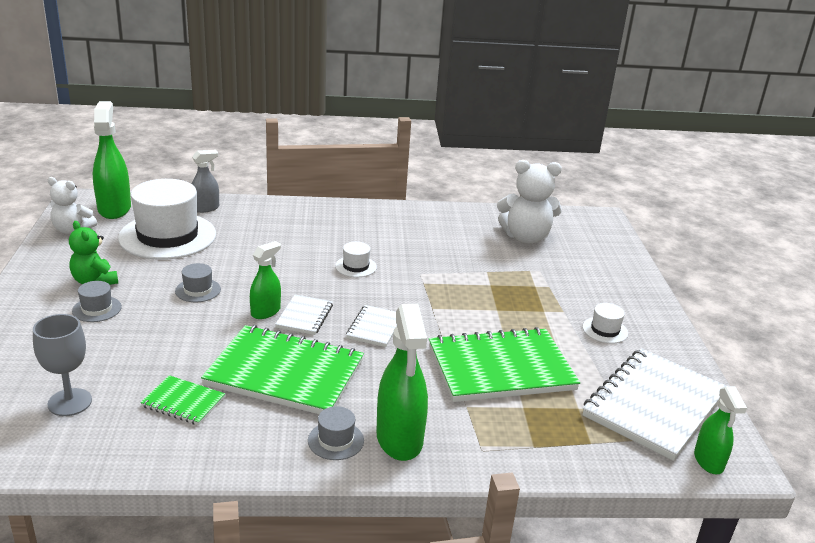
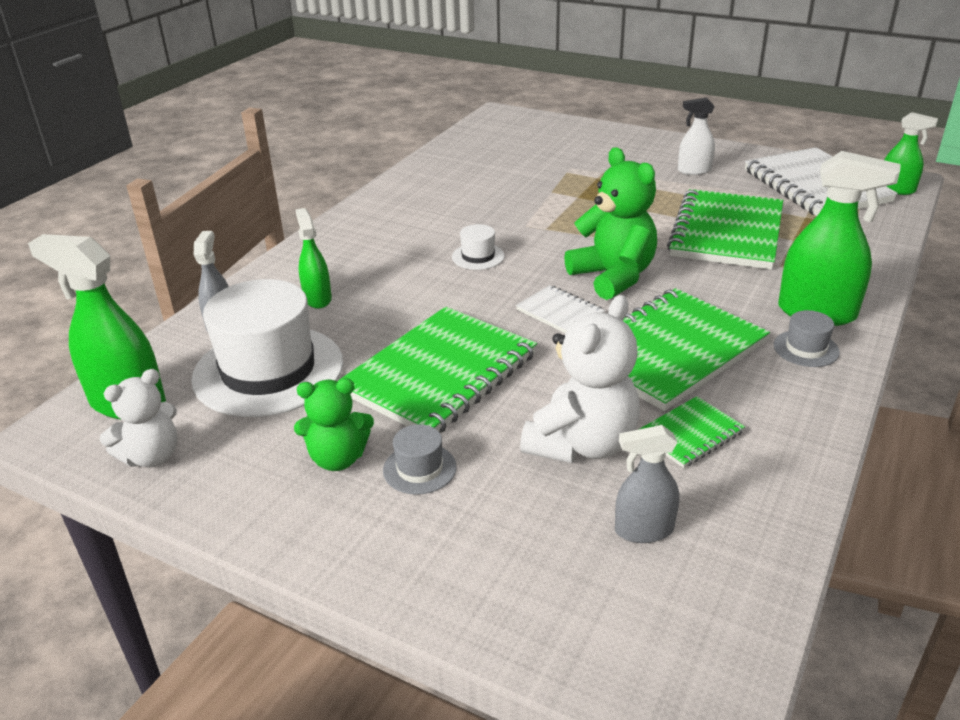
camera: 55 degrees left, 5 degrees up
grey goblet [33,314,92,416] -> grey spray bottle [615,425,679,543]
grey hat [175,263,221,302] -> green notebook [337,307,537,433]
green spray bottle [250,241,281,319] -> green spray bottle moved to [296,208,332,309]
white notebook [346,305,397,347] -> green teddy bear [564,147,657,300]
white teddy bear [497,160,562,244] -> white teddy bear moved to [520,295,640,463]
white hat [582,303,628,343] -> white spray bottle [678,97,715,175]

